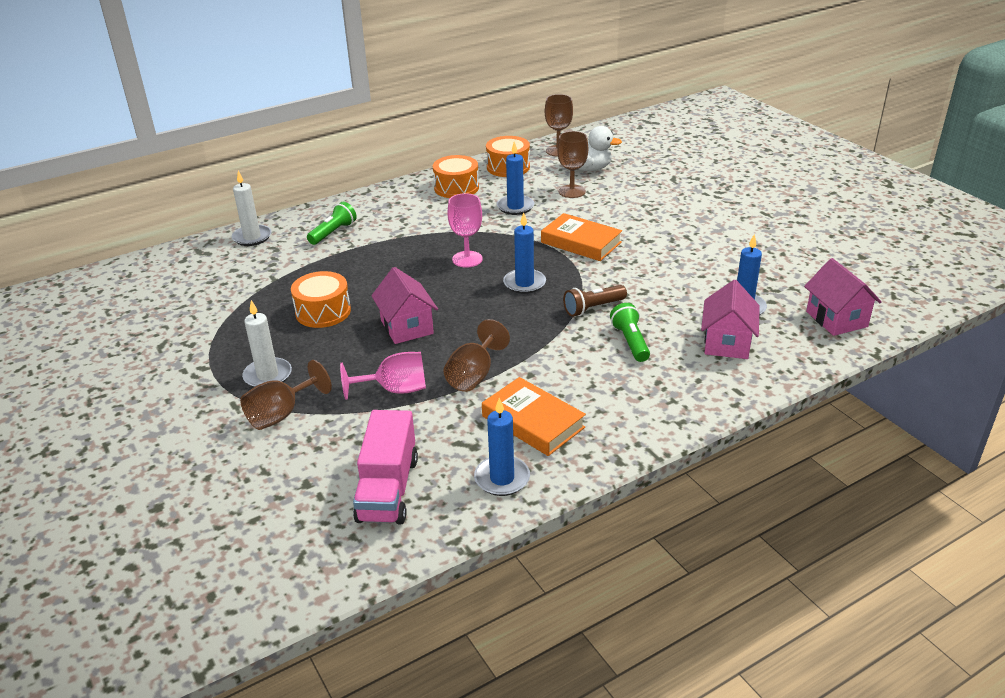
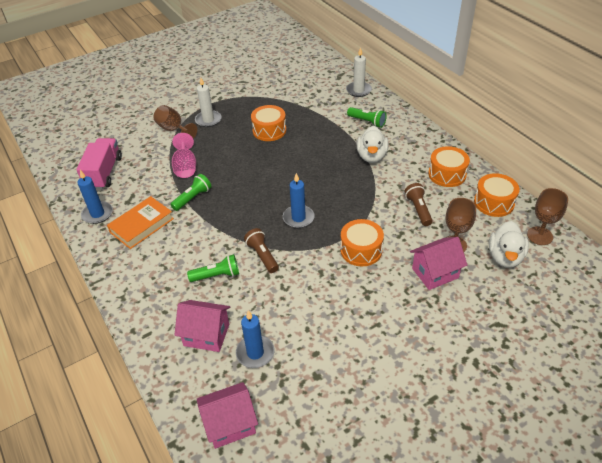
camera: 90 degrees right, 10 degrees up
pink truck [353,410,418,525] -> pink truck turned 90 degrees clockwise [76,138,122,190]
pink house [371,267,438,344] -> pink house moved to [410,237,467,290]
brown goblet [443,319,510,392] -> green flashlight [170,174,212,211]
pink goblet [447,193,483,268] -> none
blue candle [497,142,534,215] -> brown flashlight [405,183,433,226]
orange book [541,213,622,261] -> orange drum [340,219,384,266]
none -> white duck [357,126,389,163]

